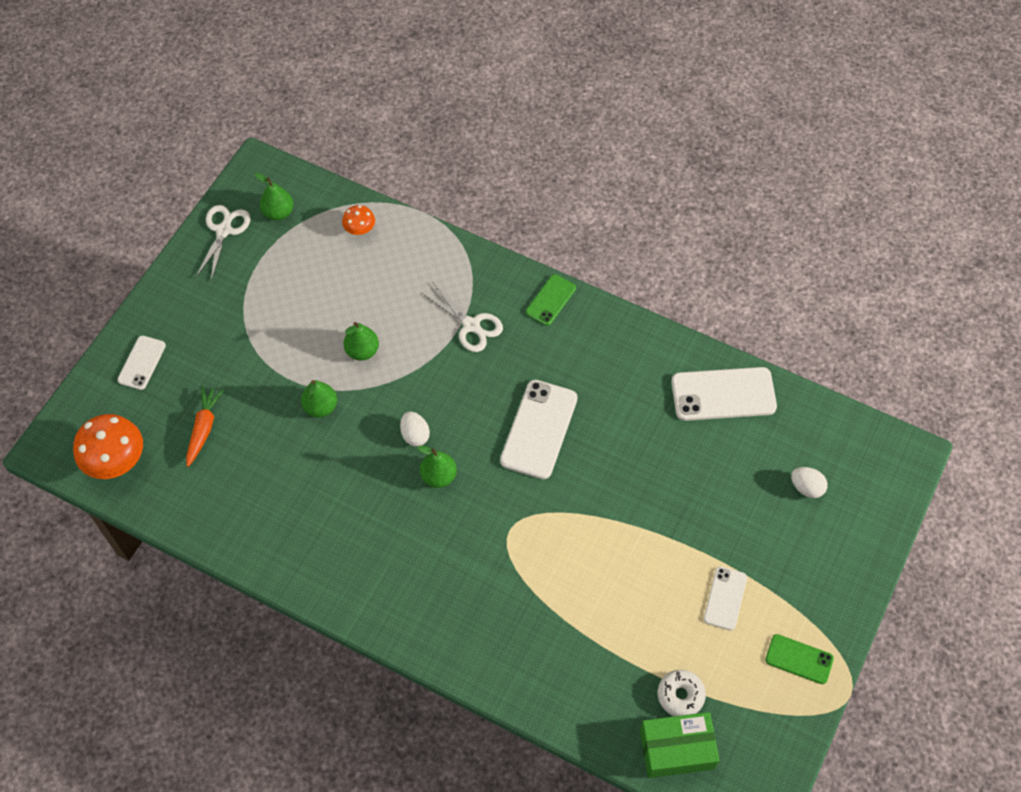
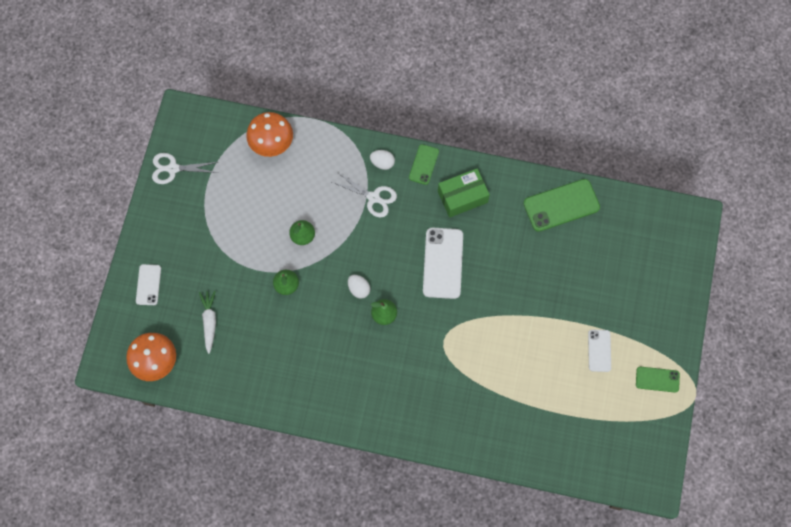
camera: 15 degrees left, 10 degrees up
orange carrot [186,386,224,467] -> white carrot [199,291,216,354]
white scissors [195,205,251,281] -> white scissors turned 90 degrees counterclockwise [152,153,218,184]
green pear [255,173,293,220] -> none
orange mushroom [342,205,375,235] -> orange mushroom [246,112,293,157], size x1.89
green box [640,712,719,778] -> green box moved to [438,168,490,218]
white donut [657,670,706,716] -> none
white phone [671,367,777,421] -> green phone [523,179,600,232]
white egg [791,467,828,498] -> white egg moved to [370,150,395,170]

